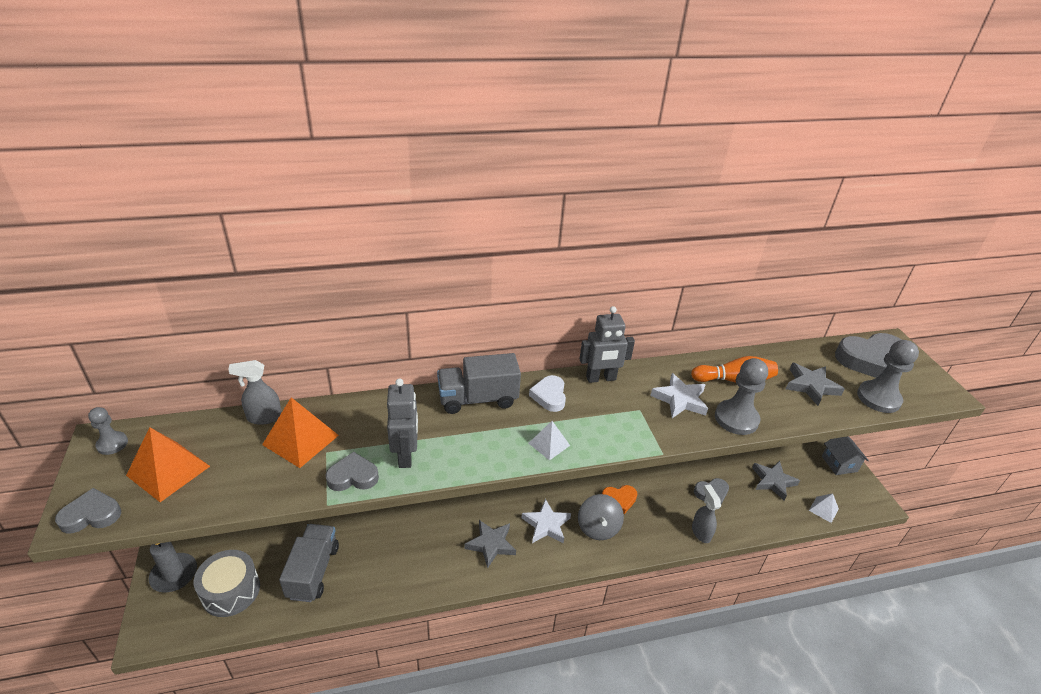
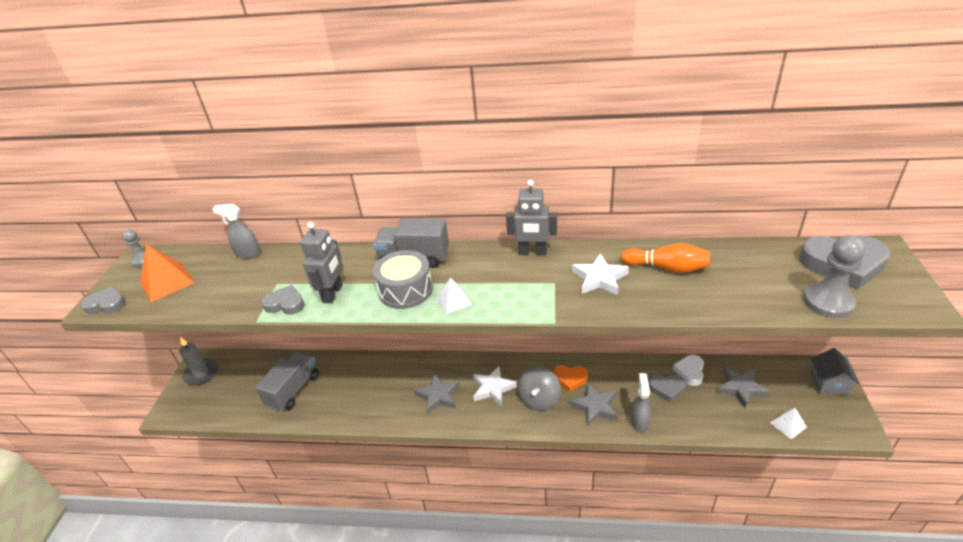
camera: 25 degrees right, 0 degrees up
grey drum [194,550,260,617] -> grey drum moved to [373,250,433,309]
orange pyramid [262,397,339,468] -> none
white heart [529,375,566,412] -> white heart moved to [673,355,704,386]
grey pawn [715,358,768,435] -> none
grey star [786,363,845,406] -> grey star moved to [570,383,618,426]

